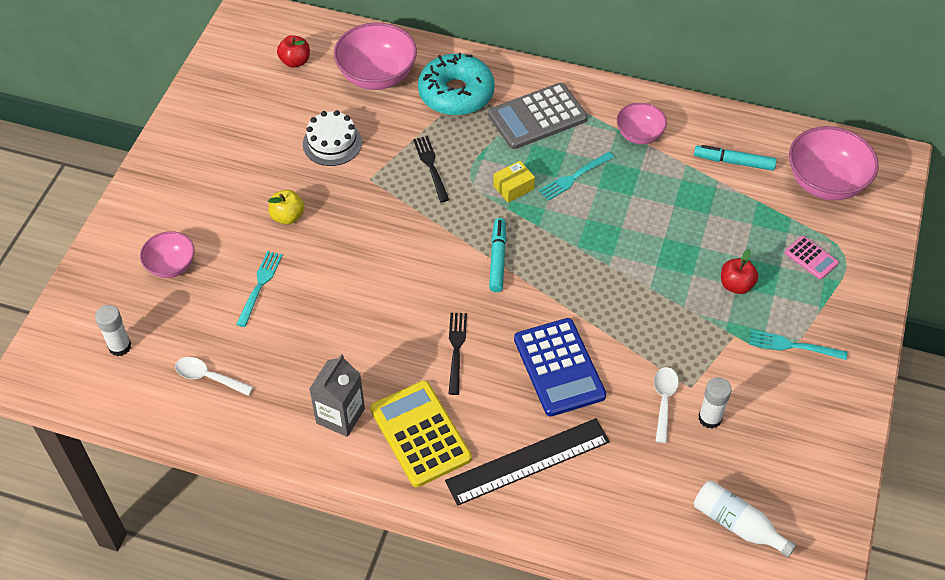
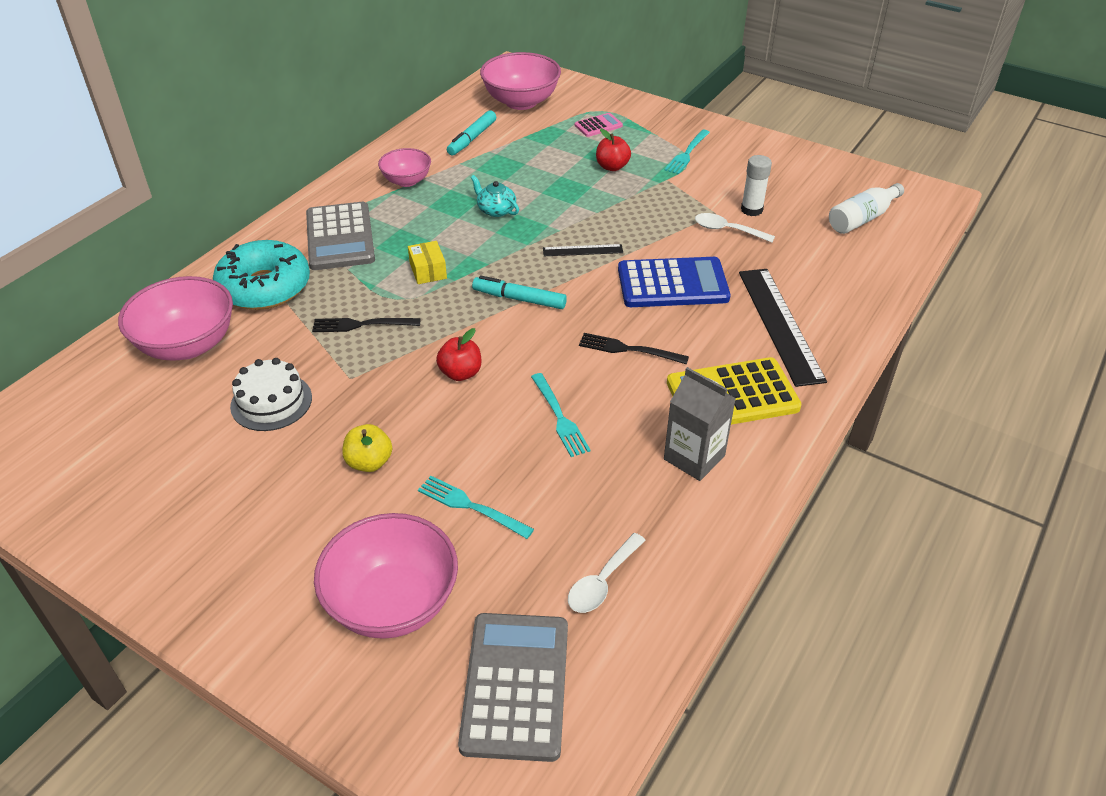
camera: 75 degrees left, 10 degrees down
white glue stick [95,305,131,356] -> grey calculator [458,613,568,762]
pink bowl [140,231,195,278] -> pink bowl [314,513,458,639], size x1.70
red apple [277,35,310,68] -> red apple moved to [436,328,481,381]
turquoise fork [539,152,614,201] -> turquoise fork moved to [531,373,591,457]
none -> turquoise teapot [471,175,519,217]
none -> black ruler [543,244,623,256]

